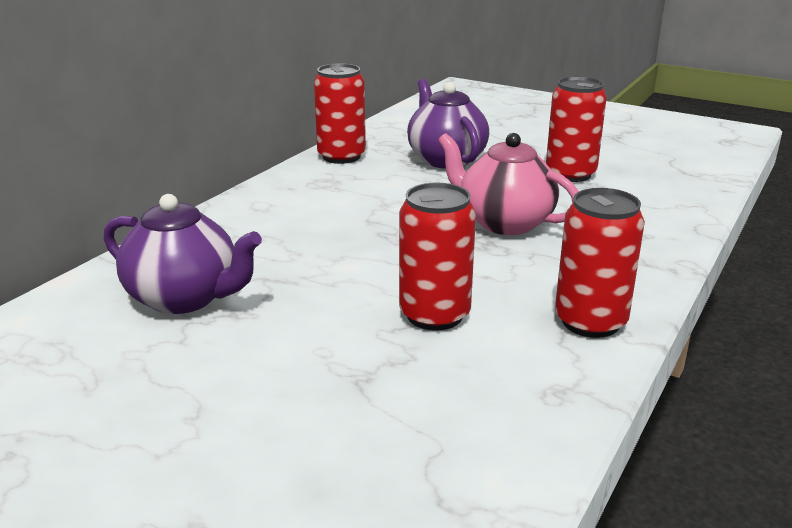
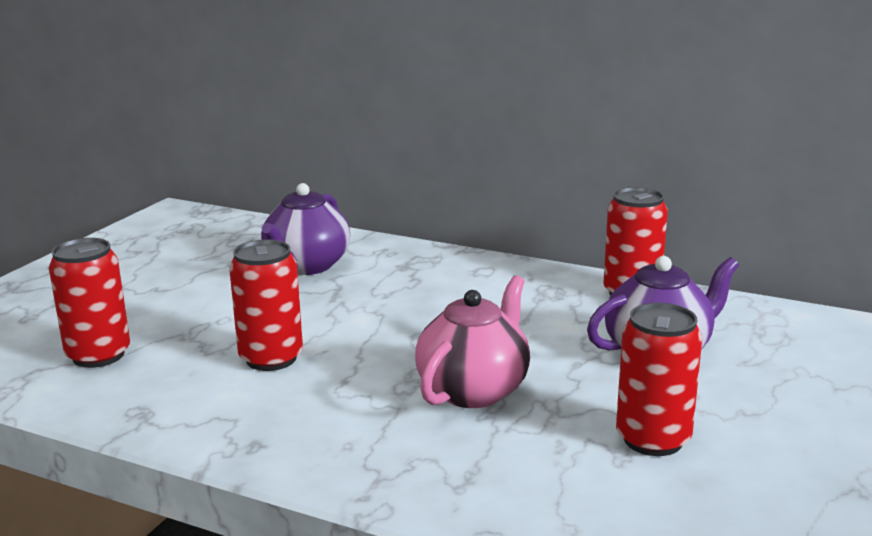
camera: 85 degrees right, 5 degrees down
red can [555,188,645,338] -> red can moved to [49,238,130,368]

